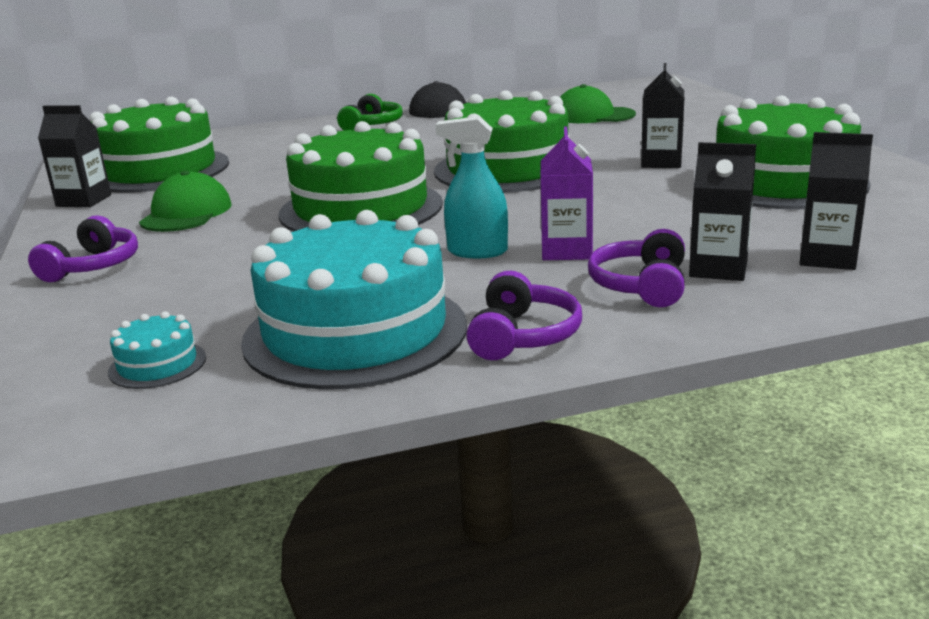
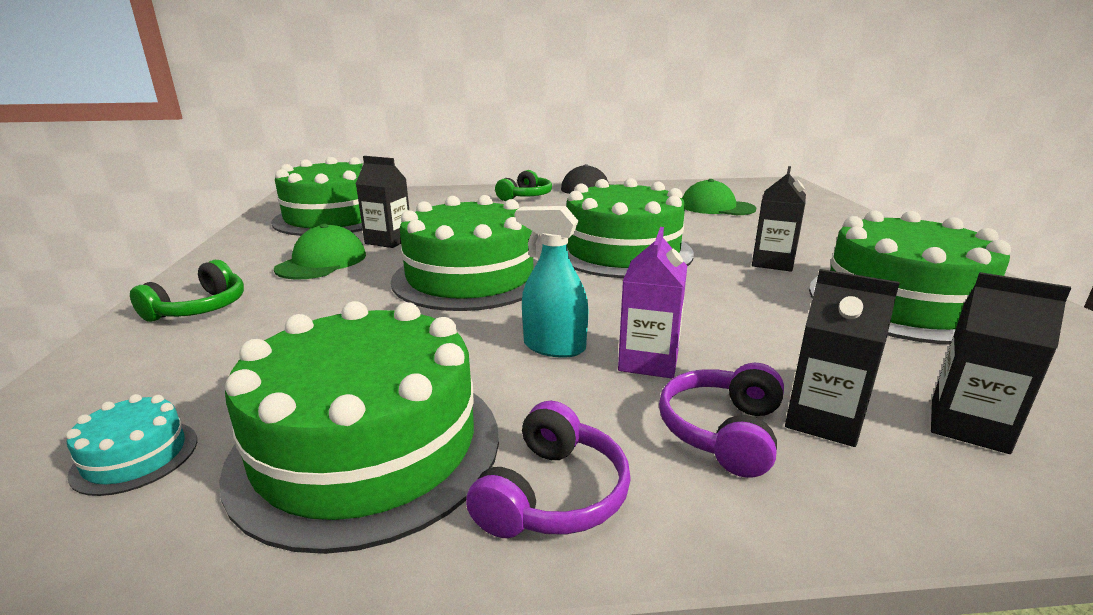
camera: 10 degrees right, 0 degrees up
purple headphones [28,215,138,282] -> green headphones [130,260,244,322]
black carton [38,105,111,207] -> black carton moved to [356,156,409,248]
turquoise cake [241,210,467,390] -> green cake [219,301,499,554]

